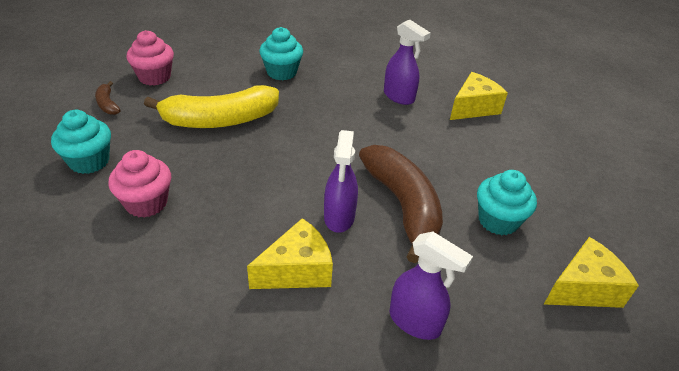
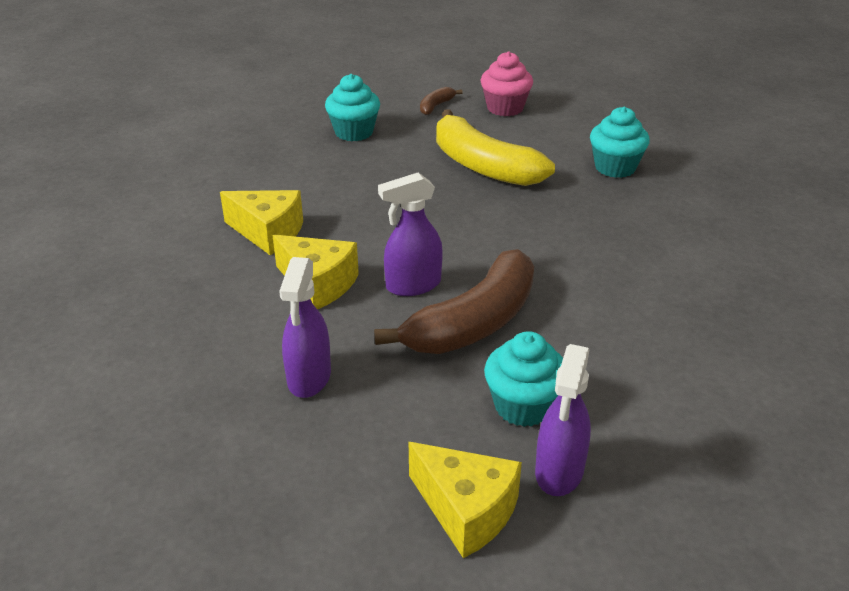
camera: 65 degrees right, 5 degrees down
pink cupcake [108,150,171,218] -> none
purple spray bottle [384,20,431,105] -> purple spray bottle moved to [535,344,591,496]
yellow cheese [450,72,508,120] -> yellow cheese moved to [220,190,303,255]

